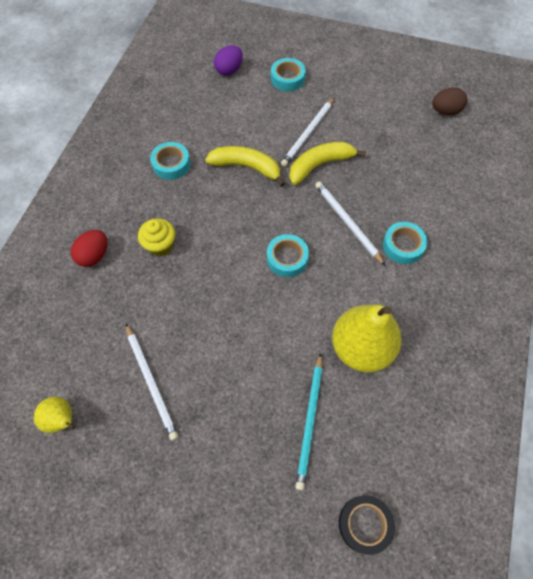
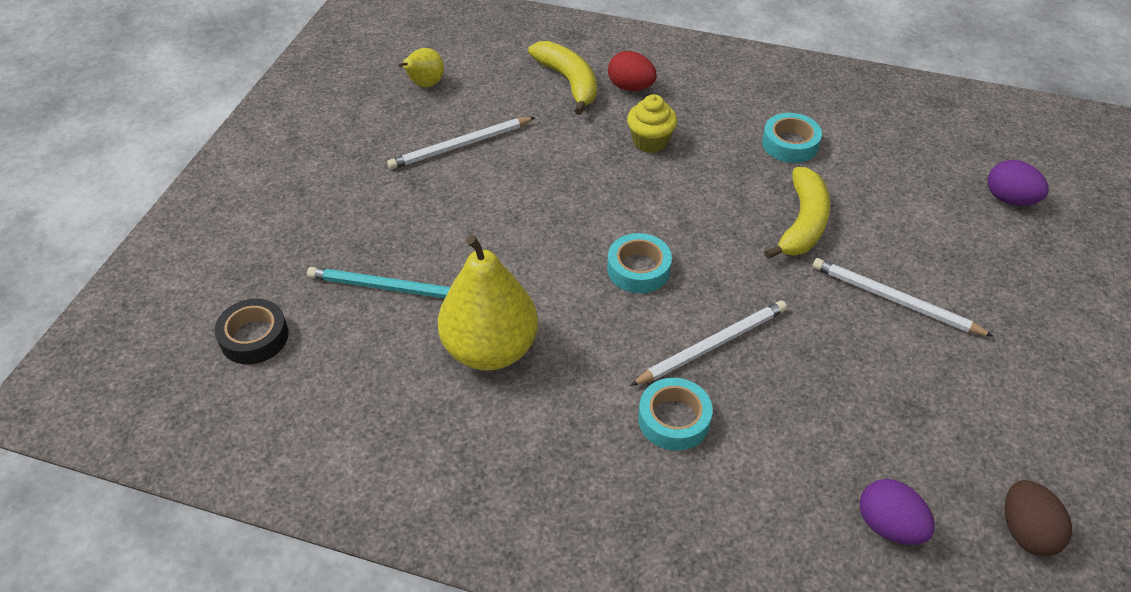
camera: 90 degrees right, 15 degrees down
turquoise tape [271,58,306,91] -> none
yellow banana [289,141,366,185] -> yellow banana moved to [528,41,597,115]
none -> purple egg [860,479,935,545]

